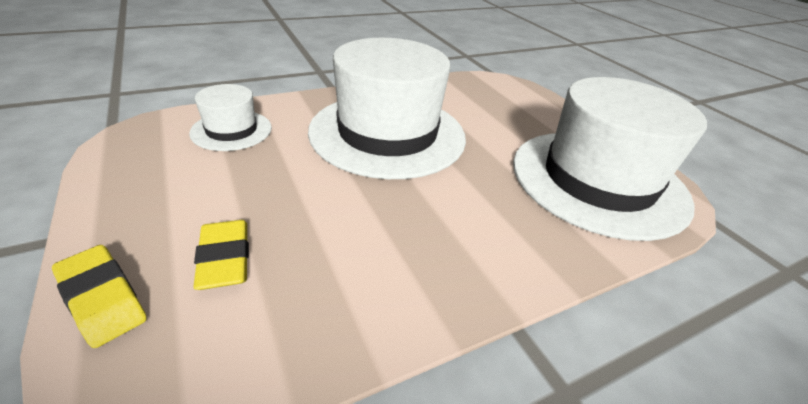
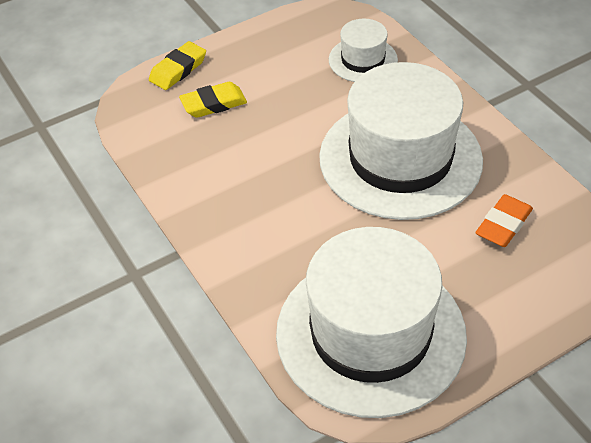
camera: 90 degrees right, 10 degrees up
none -> orange eraser [475,194,533,247]

